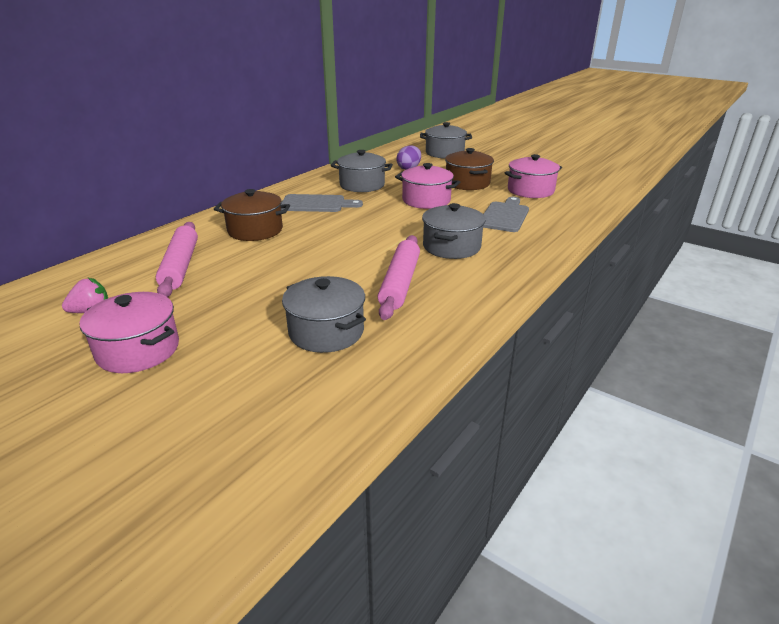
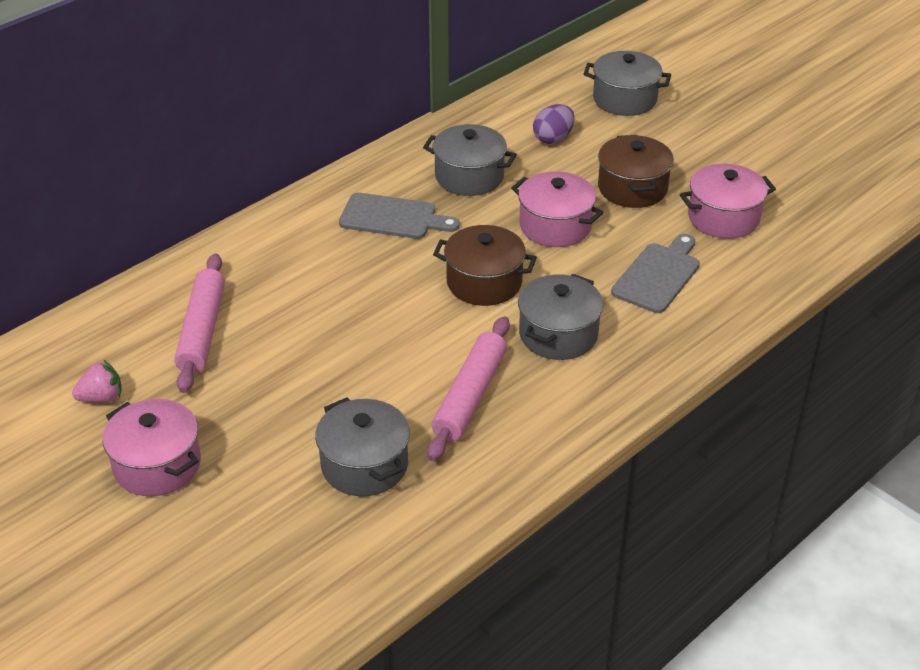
camera: 10 degrees right, 10 degrees up
brown pot [214,189,290,241] -> brown pot moved to [433,225,537,306]

